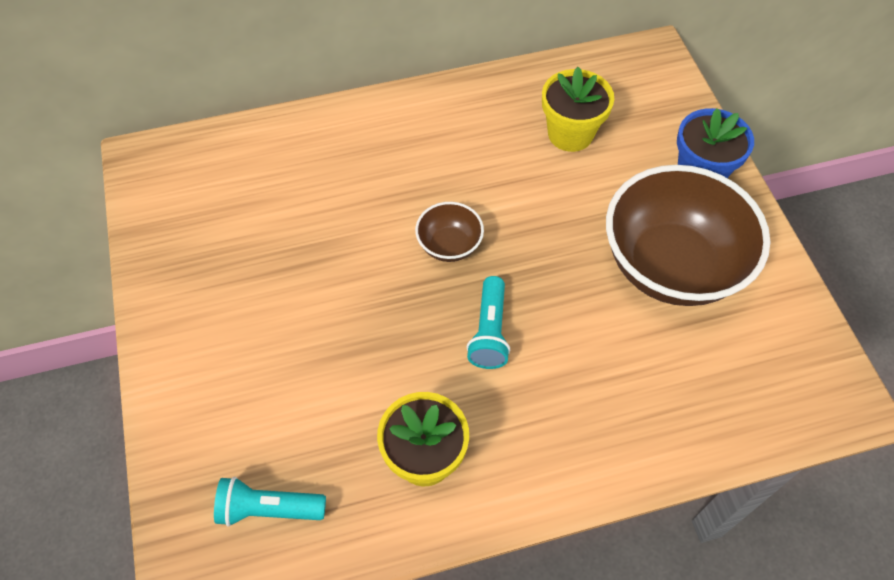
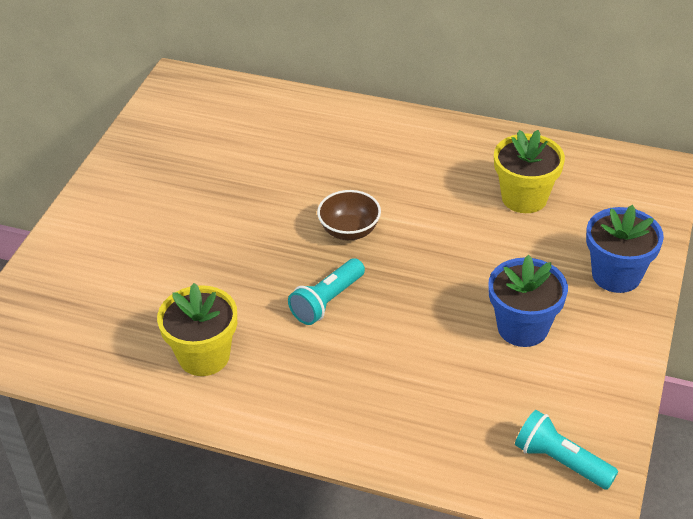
camera: 35 degrees right, 15 degrees down
turquoise flashlight [214,477,326,527] -> turquoise flashlight moved to [515,410,618,490]
brown bowl [606,165,770,306] -> blue flower pot [488,255,568,347]

